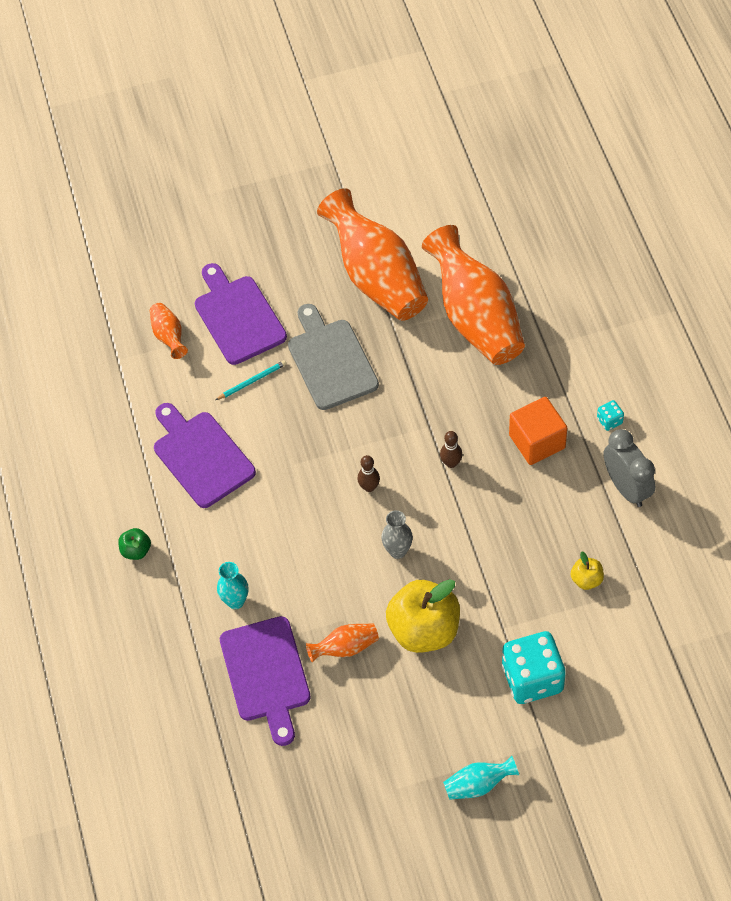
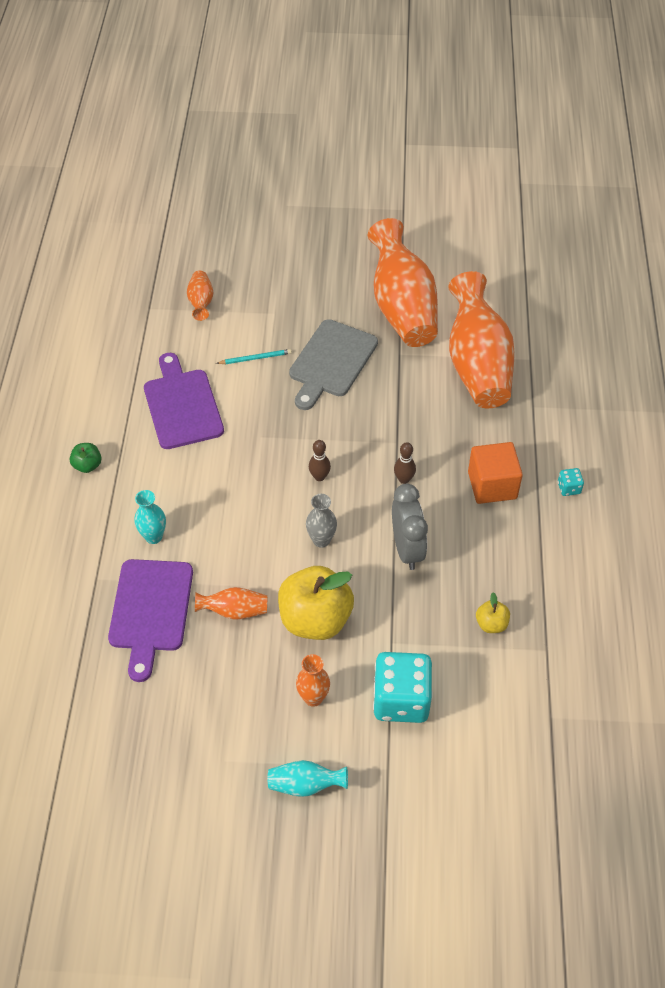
camera: 15 degrees right, 5 degrees down
purple cutting board [195,263,287,365] -> none
grey cutting board [288,304,379,410] -> grey cutting board turned 150 degrees counterclockwise [289,319,378,410]
grey clock [604,429,655,507] -> grey clock moved to [392,484,428,570]
none -> orange vase [296,654,330,707]

